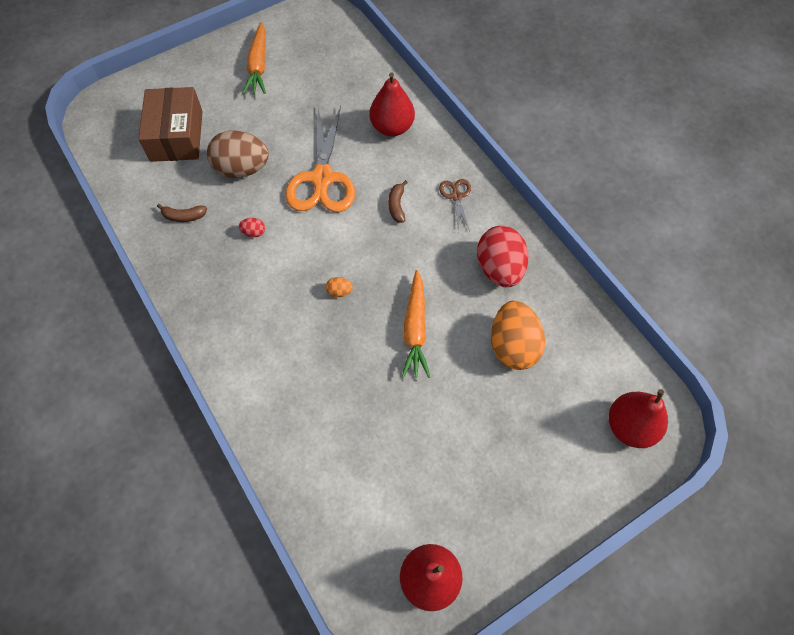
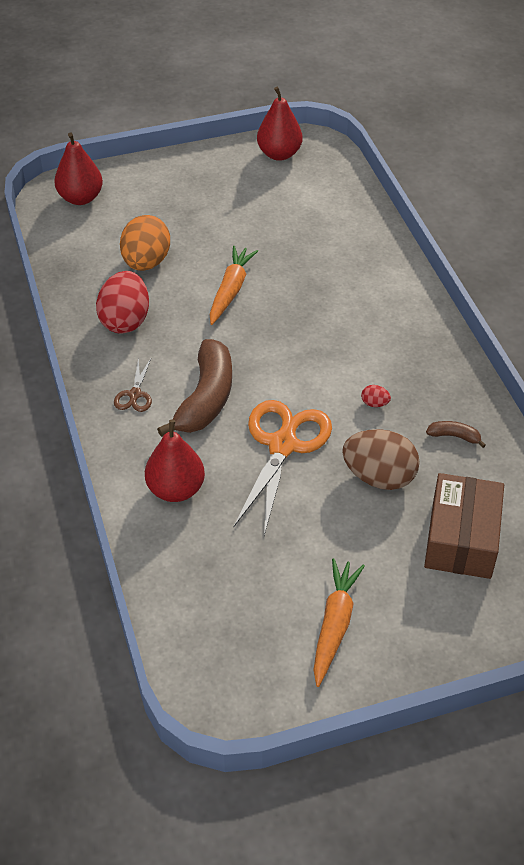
camera: 165 degrees left, 15 degrees down
orange egg [326,277,353,297] -> none
brown banana [388,180,408,223] -> brown banana [157,339,232,437], size x2.29

